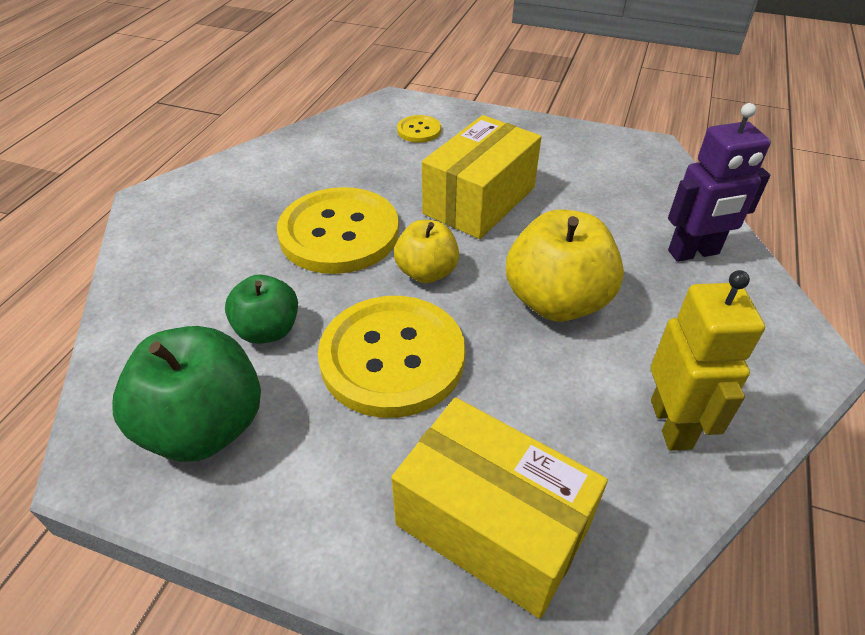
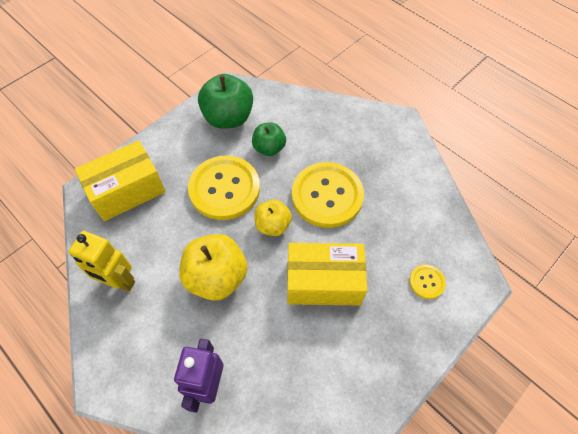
camera: 115 degrees right, 15 degrees up
yellow box [422,115,541,239] -> yellow box turned 60 degrees counterclockwise [287,243,367,306]

